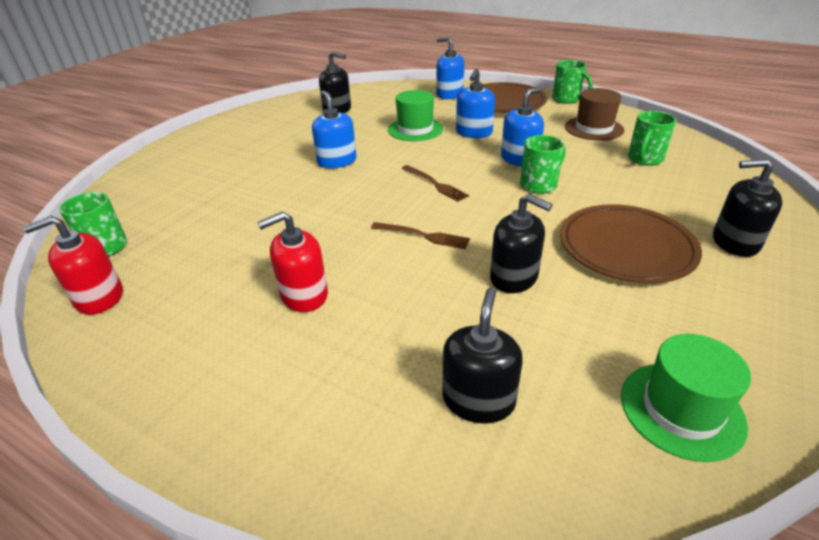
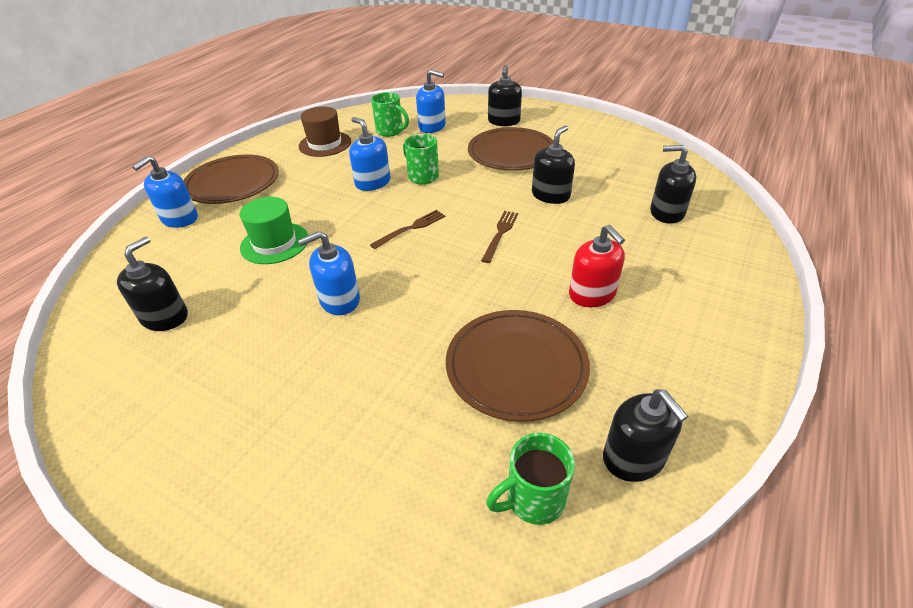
camera: 90 degrees left, 5 degrees up
red soap dispenser [23,216,123,315] -> black soap dispenser [603,389,688,482]
blue soap dispenser [456,69,495,138] -> blue soap dispenser moved to [416,70,446,133]
green mug [552,60,593,104] -> none
green hat [621,334,751,462] -> none
none -> brown plate [446,310,590,422]

